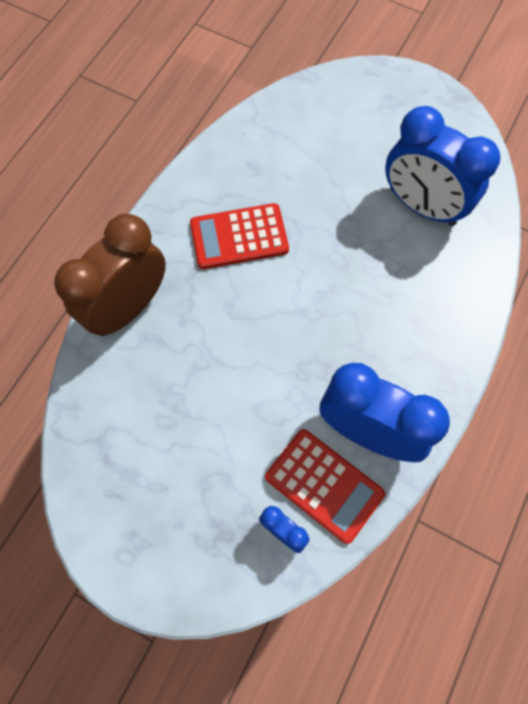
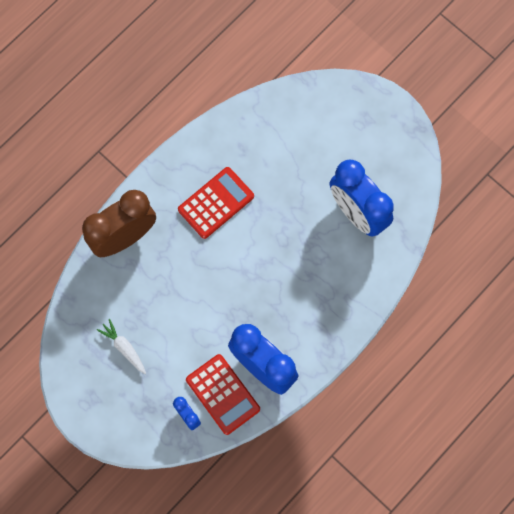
camera: 15 degrees right, 5 degrees up
red calculator [190,203,289,269] -> red calculator turned 135 degrees clockwise [178,167,254,239]
none -> white carrot [97,319,146,374]

